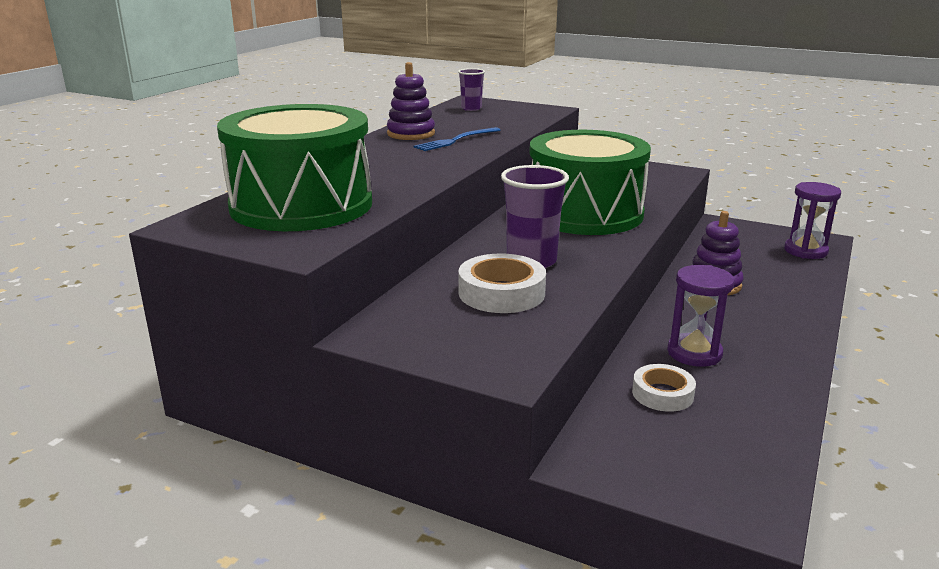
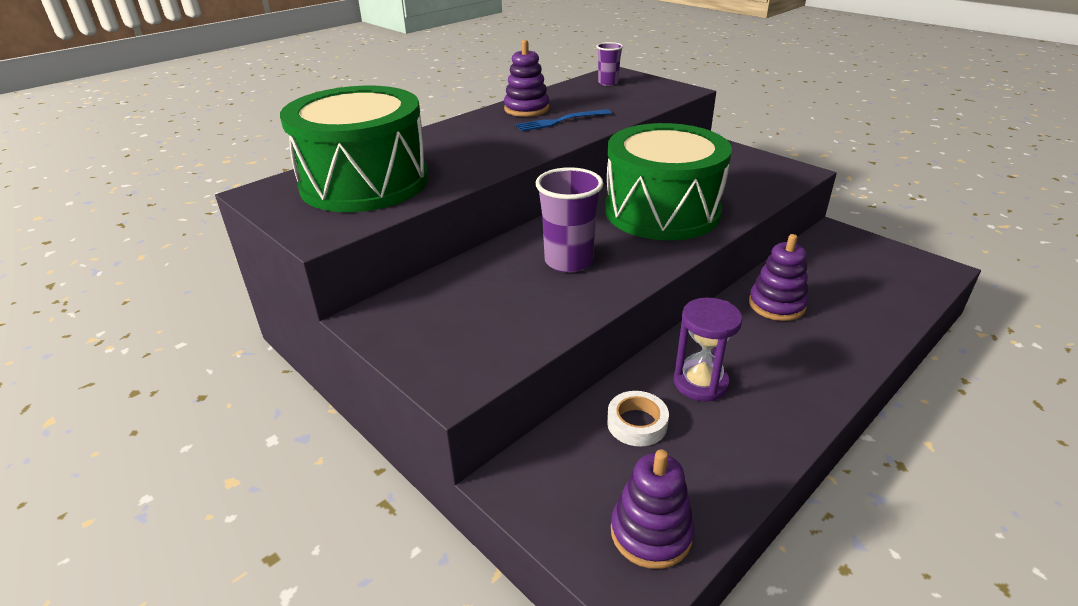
camera: 20 degrees right, 10 degrees up
white tape [458,254,546,313] -> none
purple hourglass [784,182,841,259] -> none
none -> purple stacking toy [611,449,694,569]

